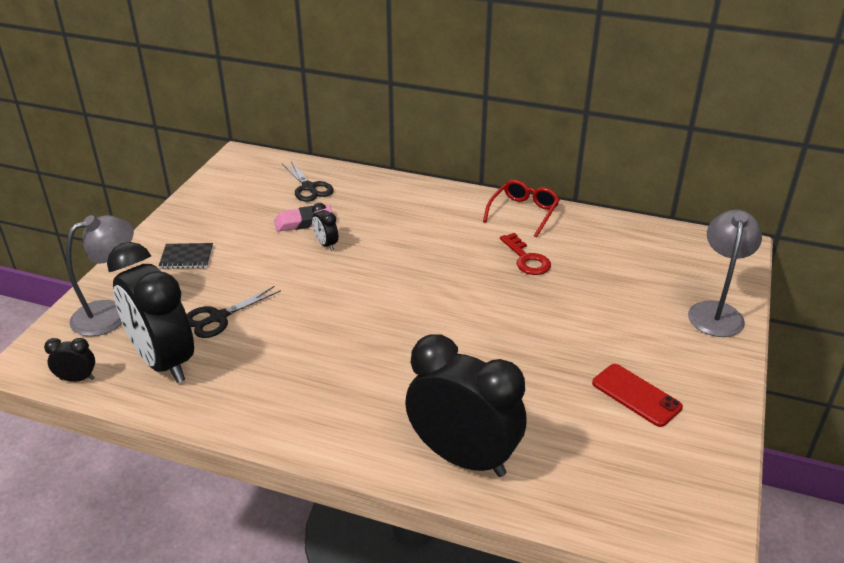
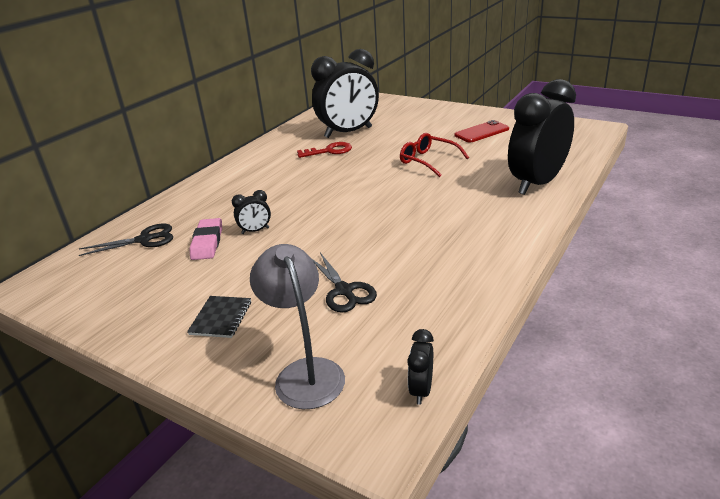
camera: 75 degrees left, 5 degrees down
black clock [107,242,194,383] -> black clock moved to [311,49,379,138]
red glasses [483,180,560,238] -> red glasses moved to [400,133,469,177]
grey lamp [688,210,762,337] -> none

